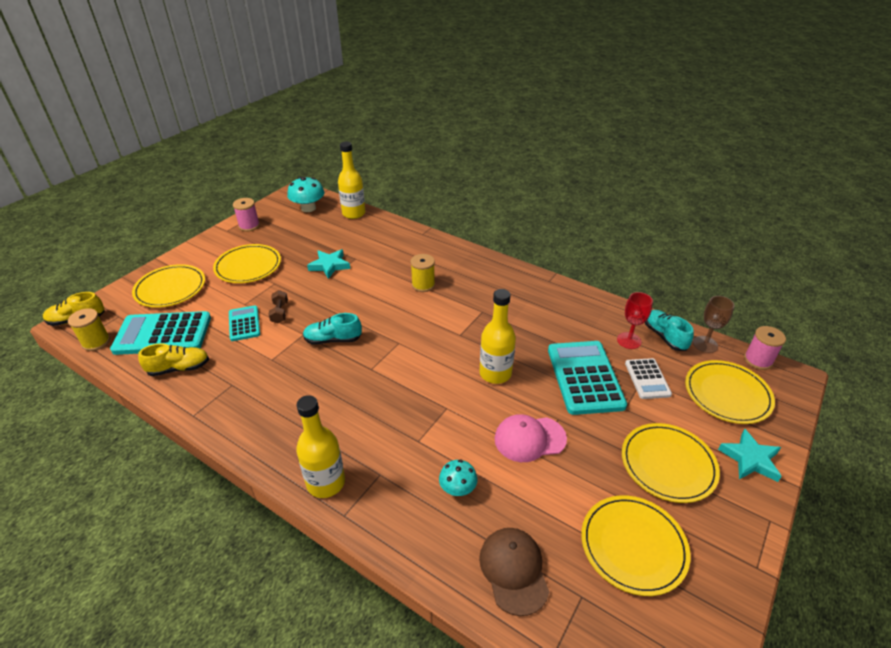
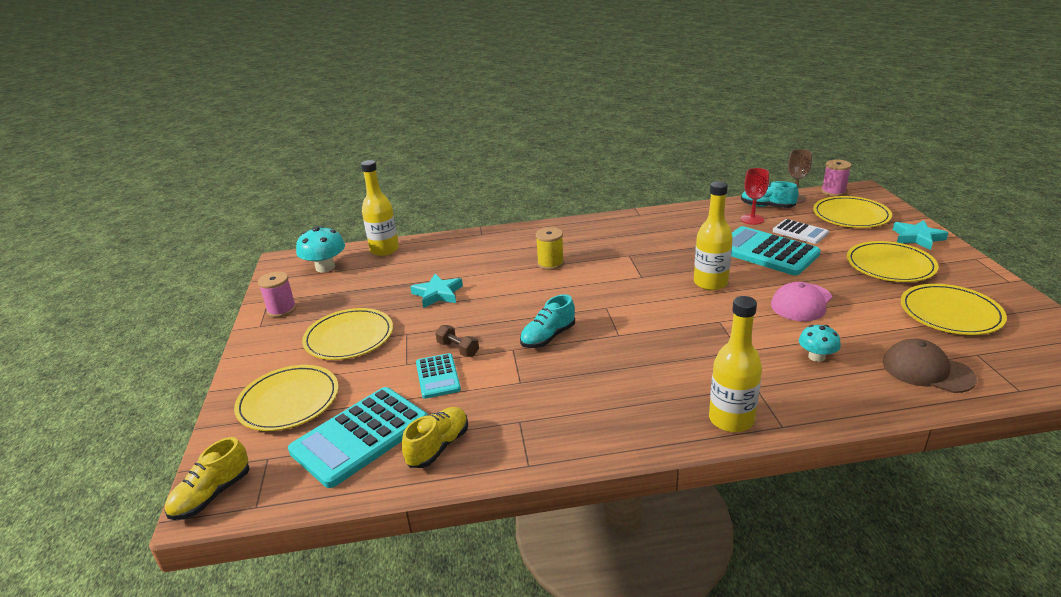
camera: 40 degrees left, 10 degrees down
yellow spool [68,308,110,351] -> none
turquoise calculator [229,305,260,341] -> turquoise calculator turned 135 degrees counterclockwise [416,353,461,399]

